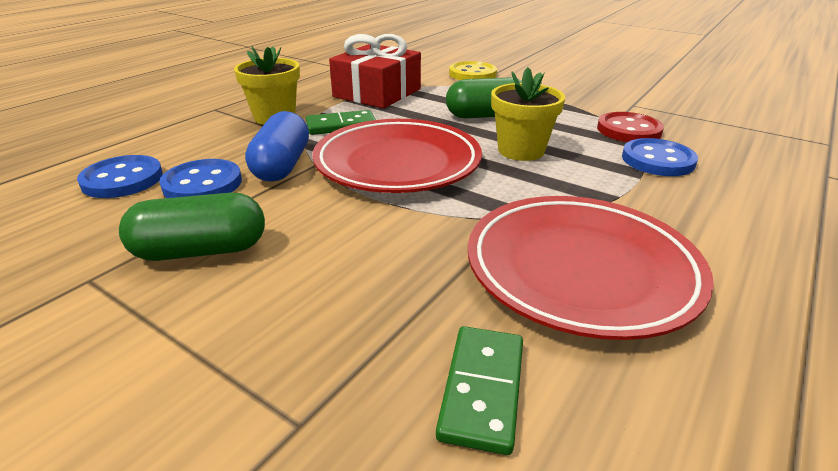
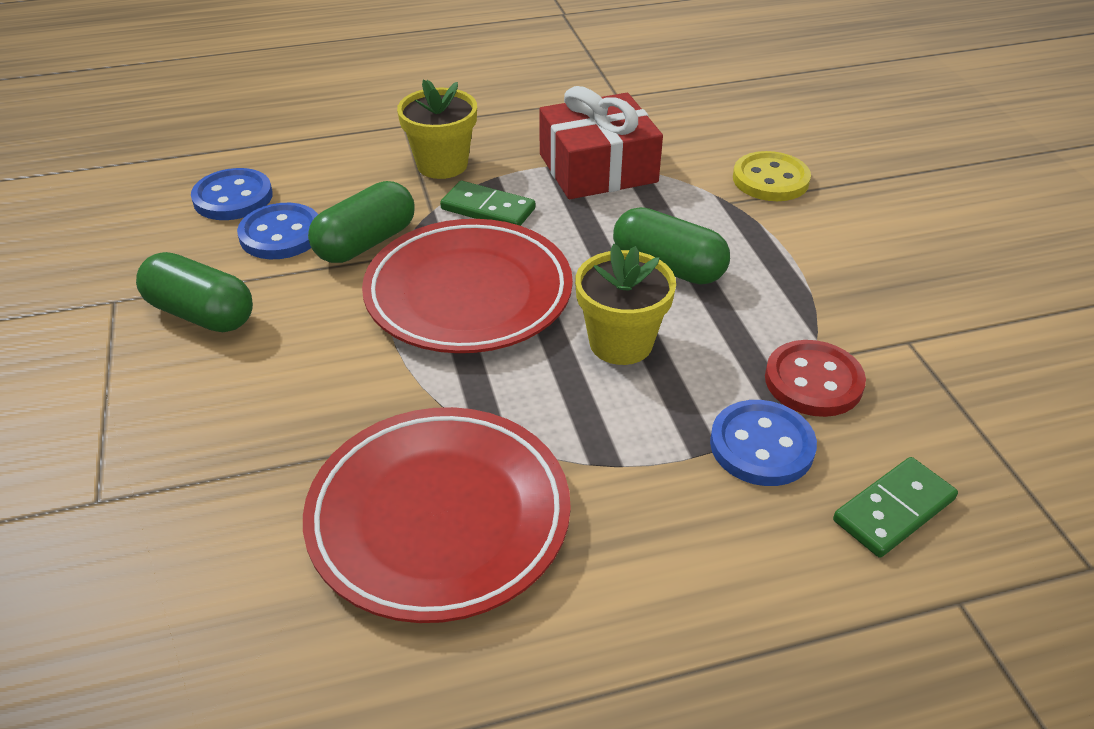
camera: 40 degrees right, 10 degrees up
blue capsule [245,111,309,182] -> green capsule [308,181,415,263]
green domino [436,326,523,455] -> green domino moved to [833,457,958,558]

